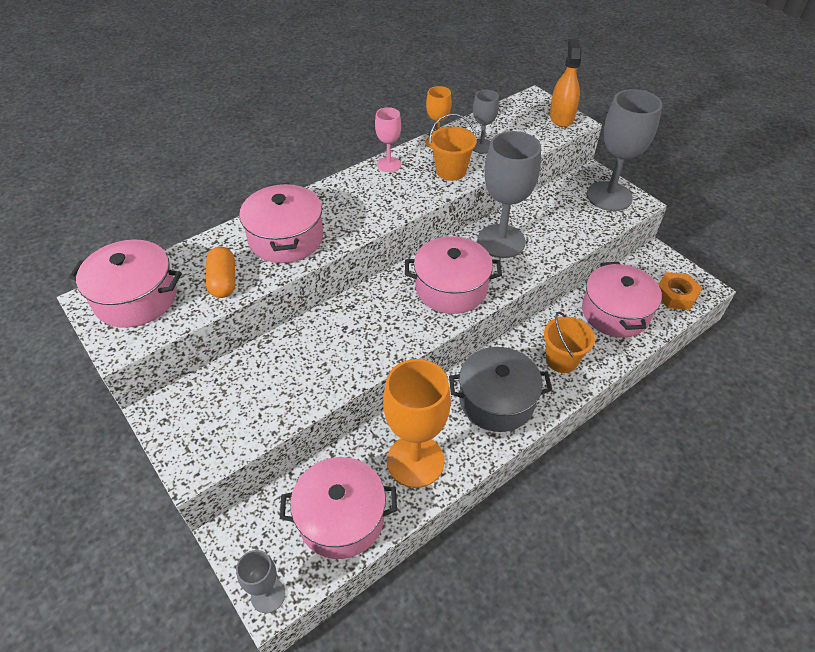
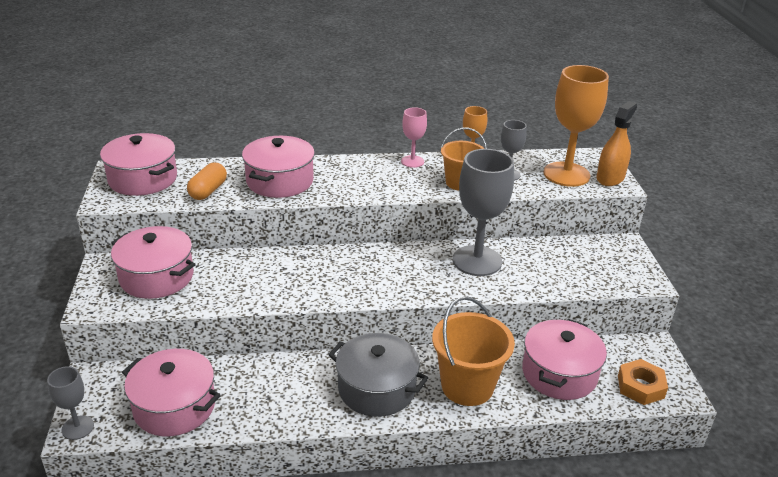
camera: 30 degrees right, 15 degrees down
orange goblet [383,359,451,488] -> orange goblet moved to [543,65,609,187]
pink pot [405,236,502,314] -> pink pot moved to [111,226,196,299]
orange bucket [544,312,595,373] -> orange bucket [432,296,515,406], size x1.52
grey goblet [587,89,662,211] -> none

